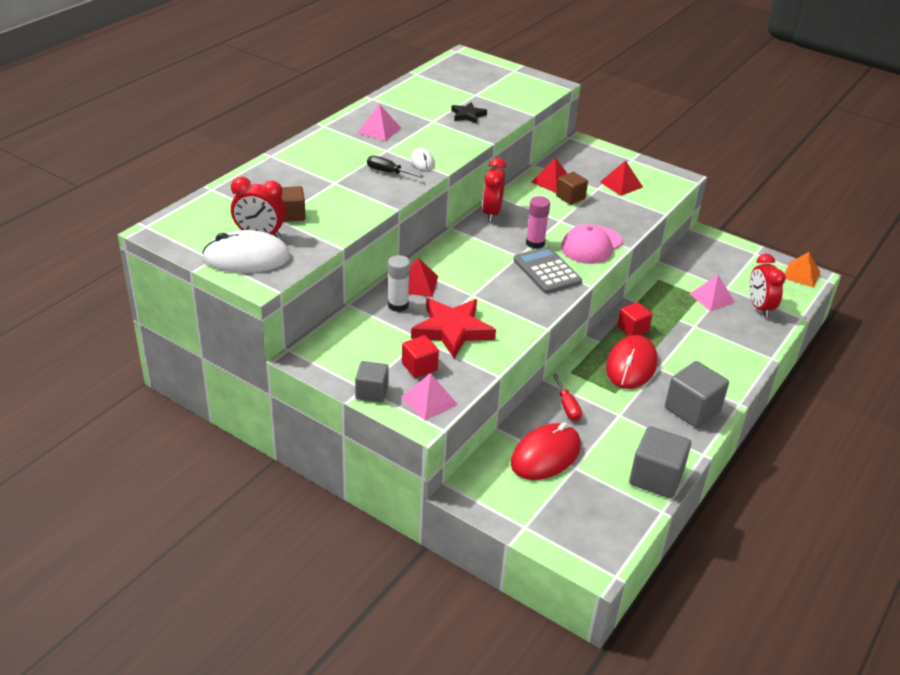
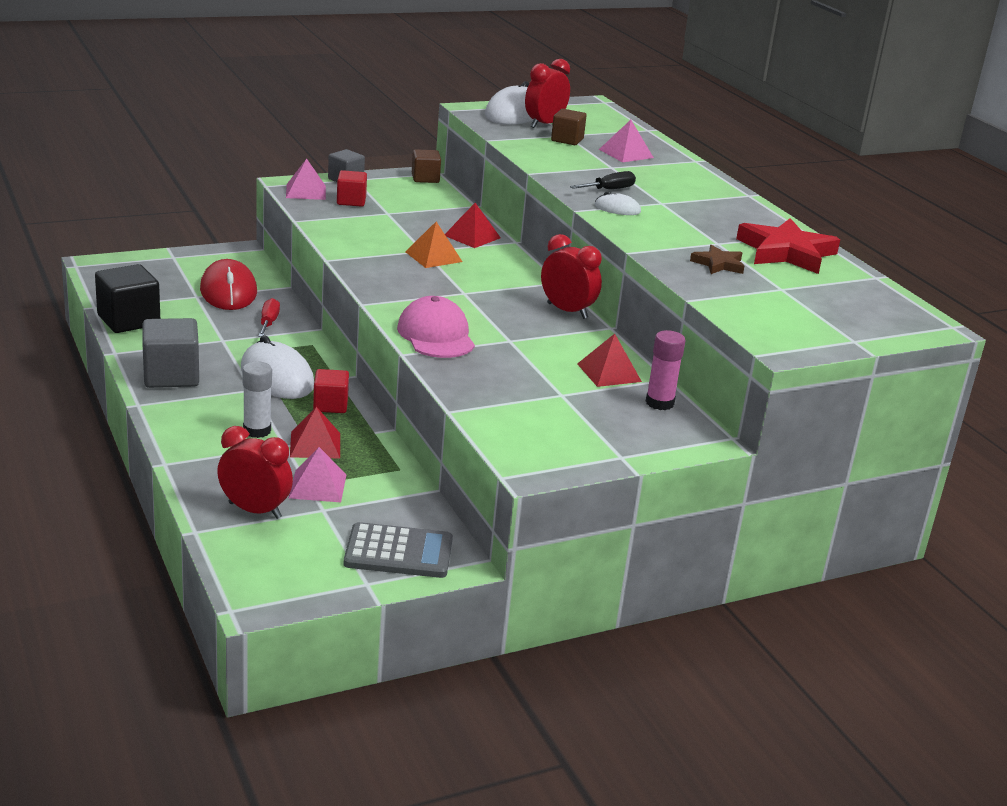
camera: 120 degrees right, 10 degrees down
pink pyramid [358,104,401,141] -> pink pyramid moved to [599,120,654,162]
white glue stick [388,255,410,312] -> white glue stick moved to [242,361,272,438]
red star [411,298,496,359] -> red star moved to [736,218,840,274]
black star [451,102,487,124] -> brown star [690,245,744,274]
grey calculator [513,247,582,294] -> grey calculator moved to [344,522,453,578]
pink glue stick [526,196,550,249] -> pink glue stick moved to [645,330,686,410]
red screwdriver [553,374,582,421] -> red screwdriver turned 75 degrees clockwise [258,298,280,337]
brown cube [556,172,588,205] -> brown cube moved to [412,149,441,183]
red pyramid [600,160,643,196] -> red pyramid moved to [290,407,340,459]
red mouse [606,335,657,389] -> white mouse [241,335,314,399]
grey cube [629,426,691,498] -> black cube [95,264,160,333]
orange pyramid [784,252,820,288] -> orange pyramid moved to [405,222,463,268]

